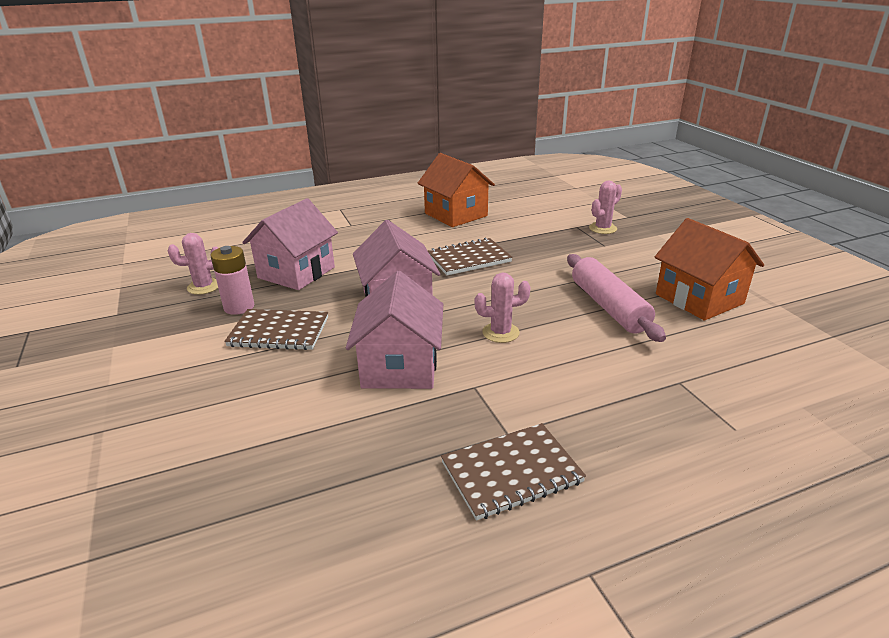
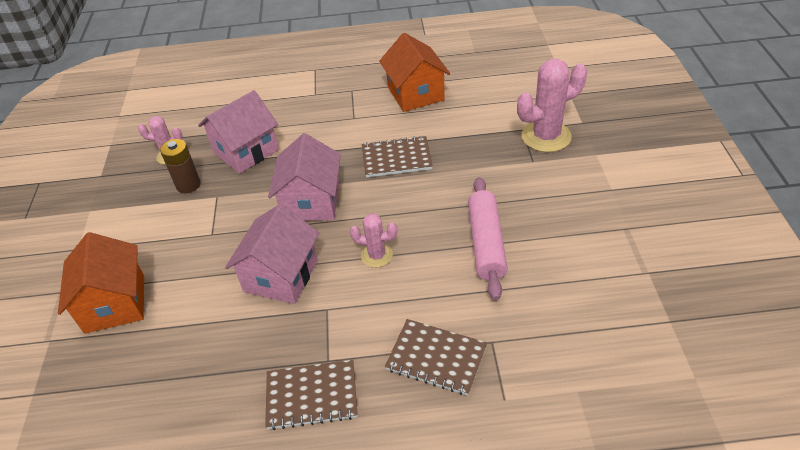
camera: 20 degrees right, 15 degrees up
pink battery [210,246,254,315] -> brown battery [160,139,201,193]
brown notebook [224,309,328,350] -> brown notebook moved to [385,319,487,396]
pink cactus [589,181,622,234] -> pink cactus [517,59,587,152], size x1.78
orange house [655,218,764,321] -> orange house moved to [58,232,144,334]

